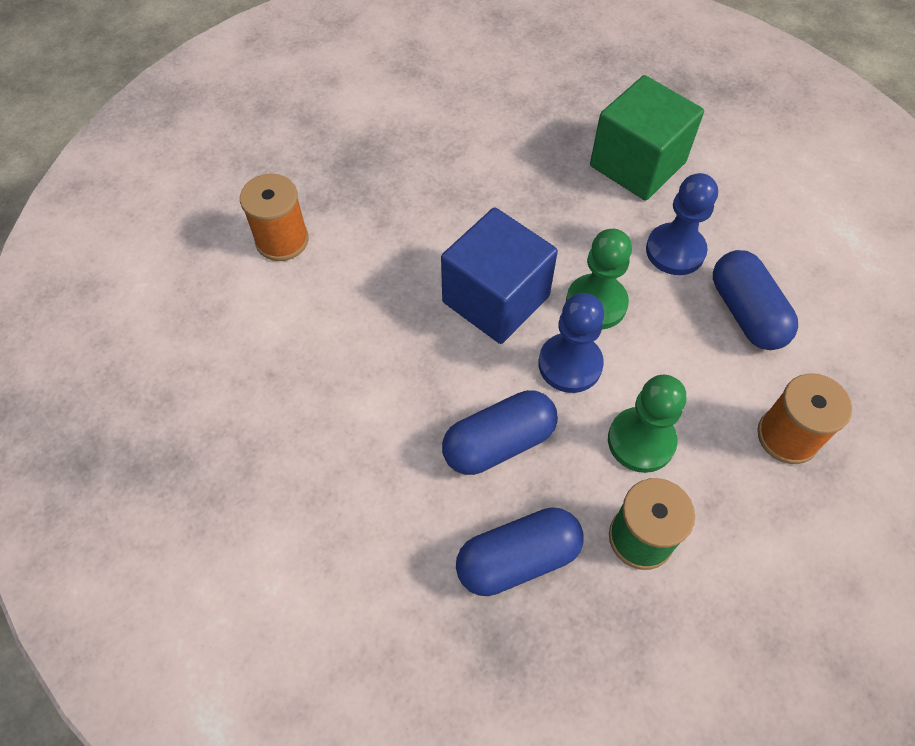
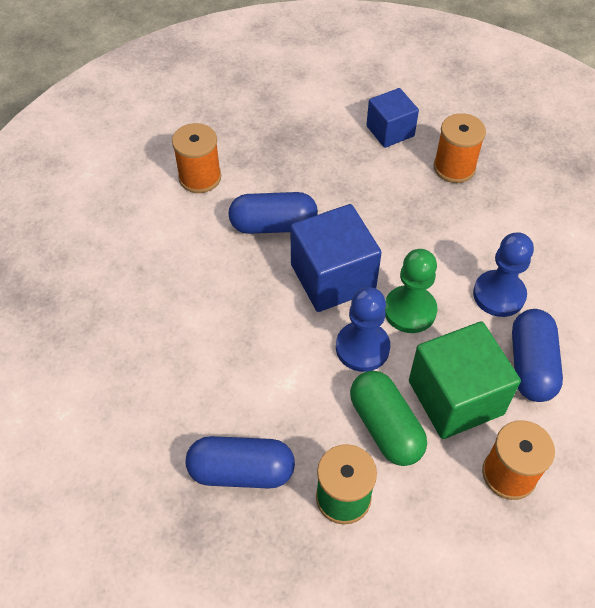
camera: 25 degrees right, 5 degrees down
blue capsule [442,390,558,475] -> blue capsule moved to [228,192,318,234]
green cube [590,75,704,200] -> green cube moved to [409,321,521,439]
green pawn [608,375,686,473] -> green capsule [350,371,427,466]
none -> blue cube [366,88,419,148]
none -> orange spool [433,113,486,183]

